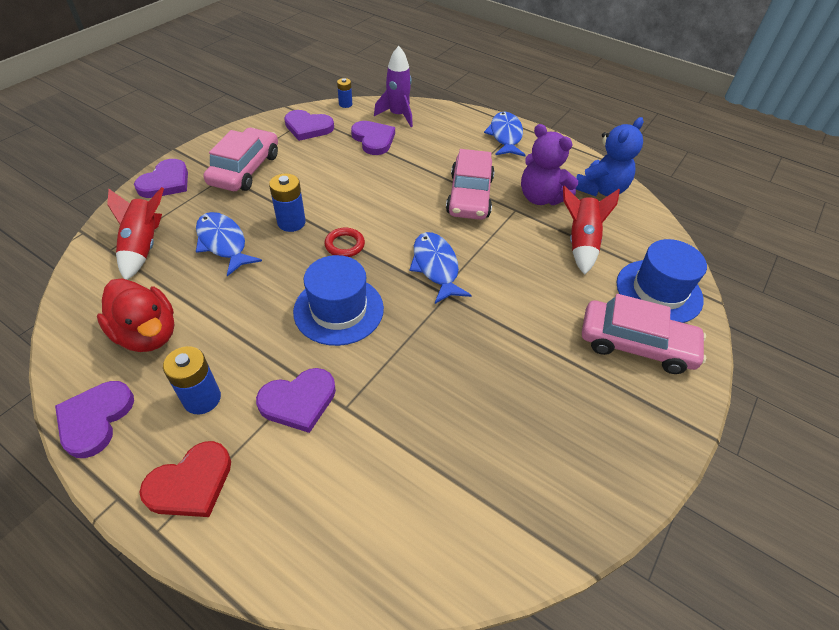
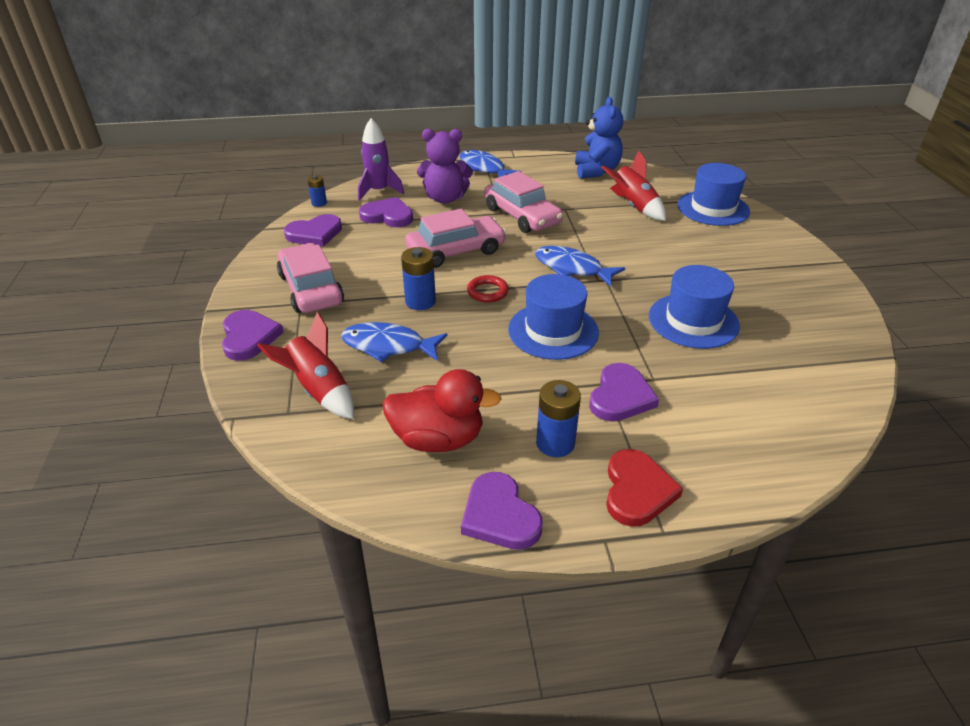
camera: 40 degrees left, 10 degrees down
purple teddy bear [521,124,578,205] -> purple teddy bear moved to [417,129,473,204]
pink car [582,294,706,374] -> pink car moved to [405,209,507,268]
none -> blue hat [649,265,740,349]

